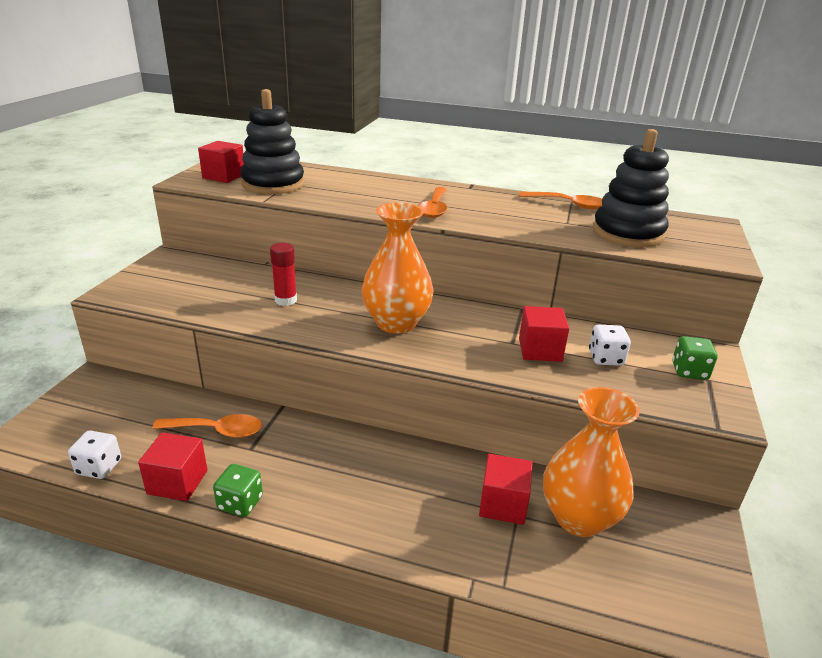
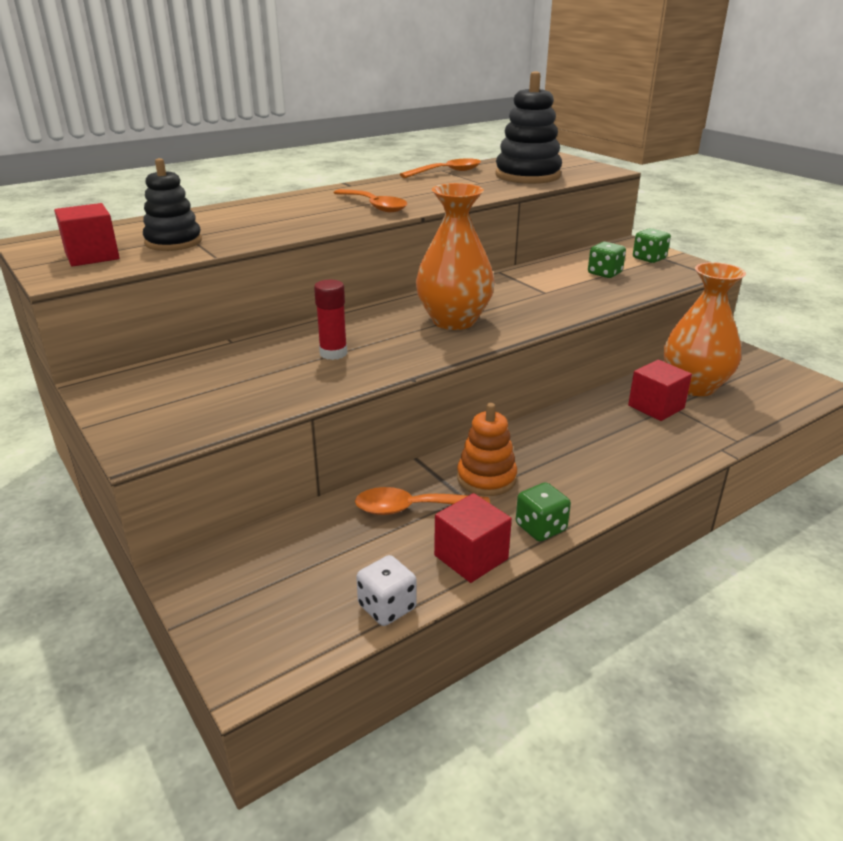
camera: 50 degrees left, 0 degrees up
orange spoon [152,414,262,438] -> orange spoon turned 135 degrees counterclockwise [355,487,490,515]
black stacking toy [240,89,304,194] -> black stacking toy [143,158,202,251], size x0.65
red cube [519,306,569,362] -> none
white dice [589,325,631,366] -> green dice [588,242,626,278]
none -> orange stacking toy [457,403,517,496]

